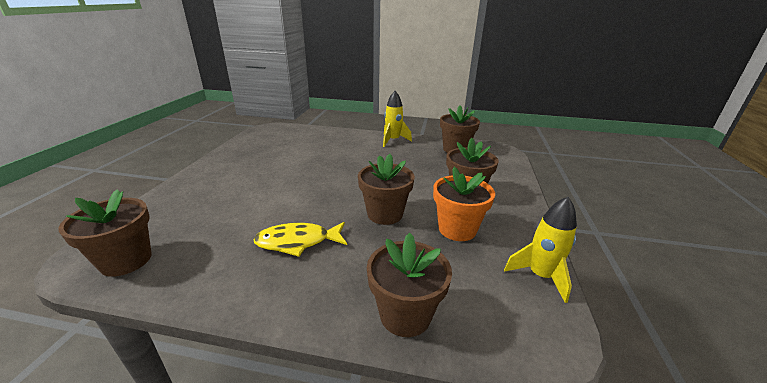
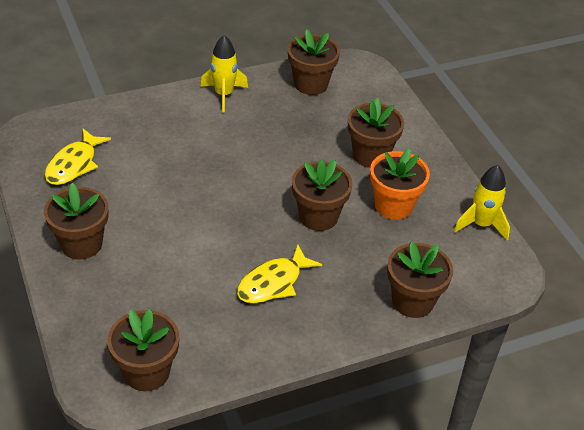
camera: 35 degrees left, 15 degrees up
none -> brown flower pot [44,183,109,260]
none -> yellow fish [45,129,111,185]

